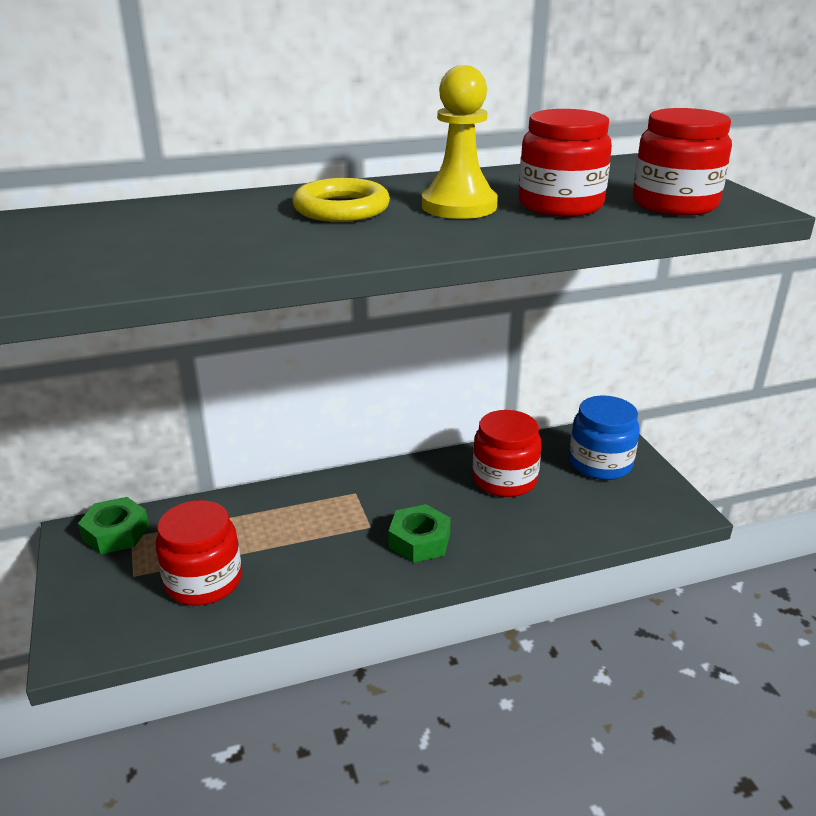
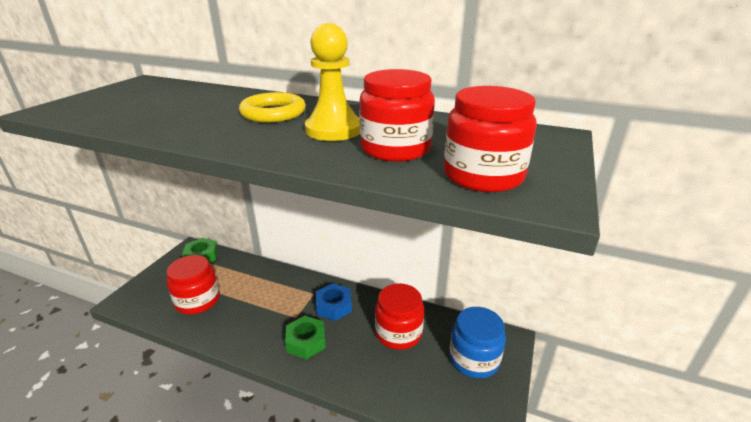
camera: 40 degrees right, 0 degrees up
none -> blue nut [316,283,352,321]

